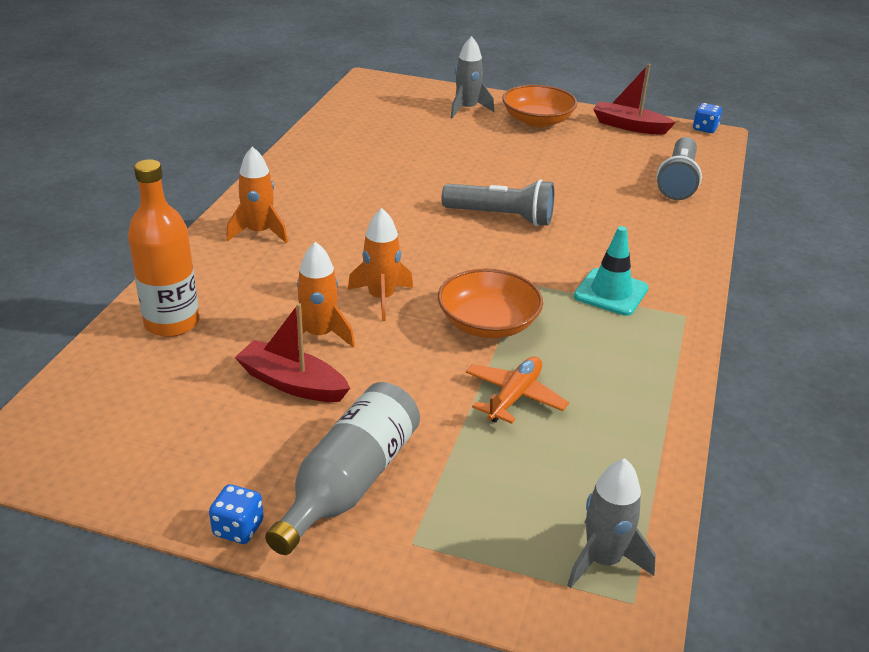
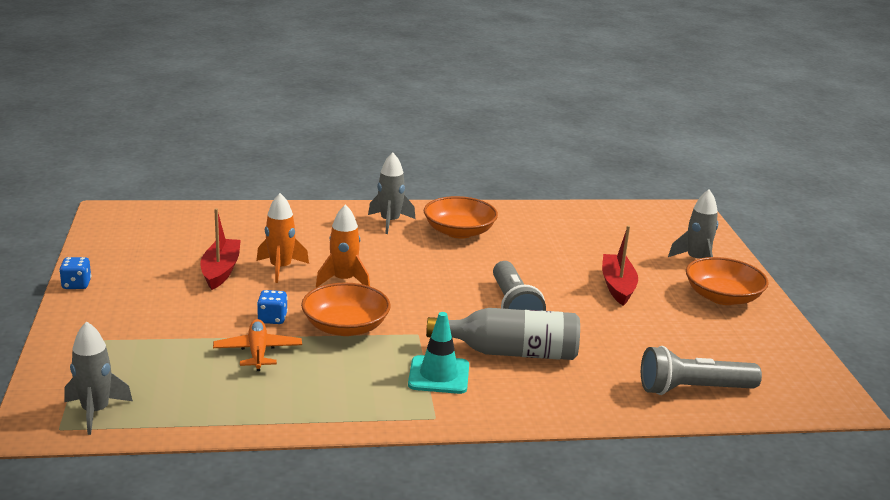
camera: 65 degrees right, 10 degrees down
orange bottle [128,159,199,337] -> none
orange rocket [226,146,288,243] -> grey rocket [368,152,415,234]
grey bottle [265,382,420,555] -> grey bottle moved to [426,308,580,360]
orange plane [466,356,569,424] -> orange plane turned 105 degrees counterclockwise [213,319,302,371]
red boat [593,64,676,134] -> red boat moved to [602,225,638,306]
blue dice [693,103,722,133] -> blue dice moved to [257,290,288,324]
none -> orange bowl [424,196,498,239]

